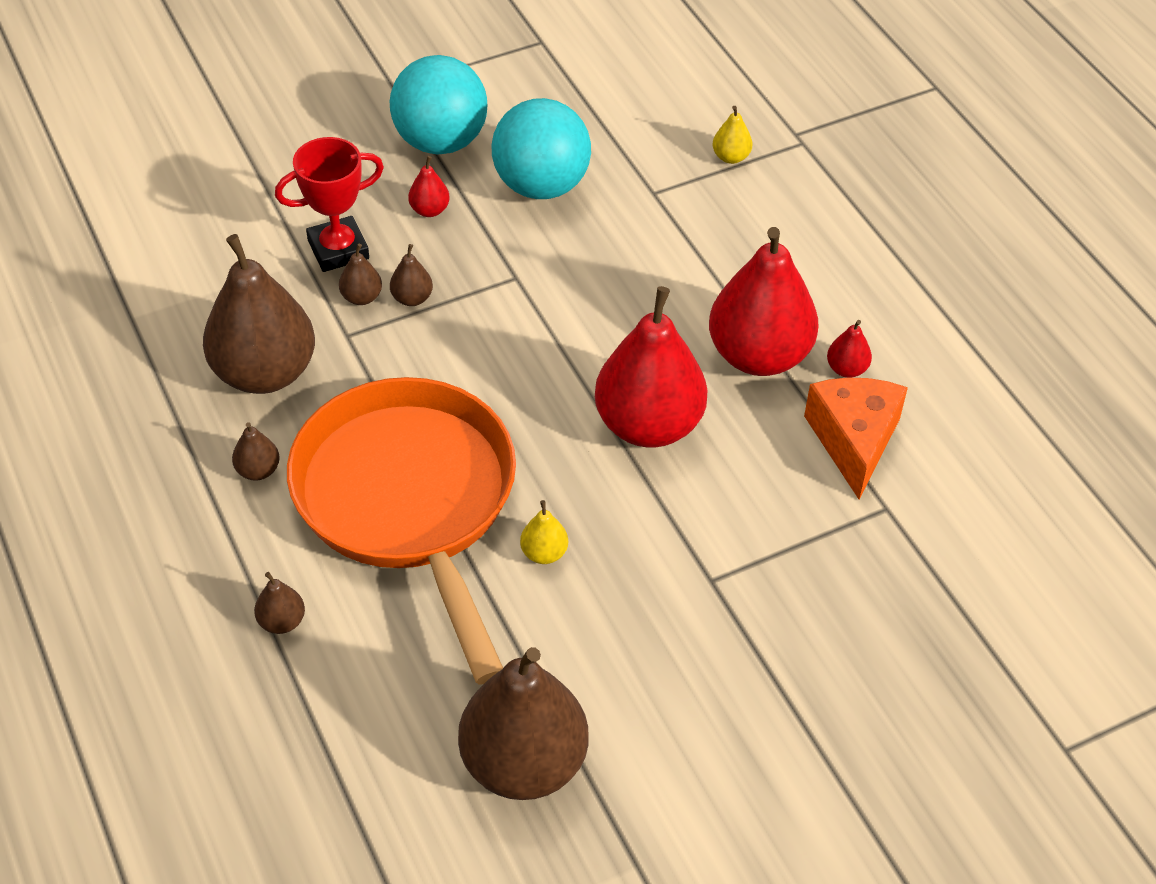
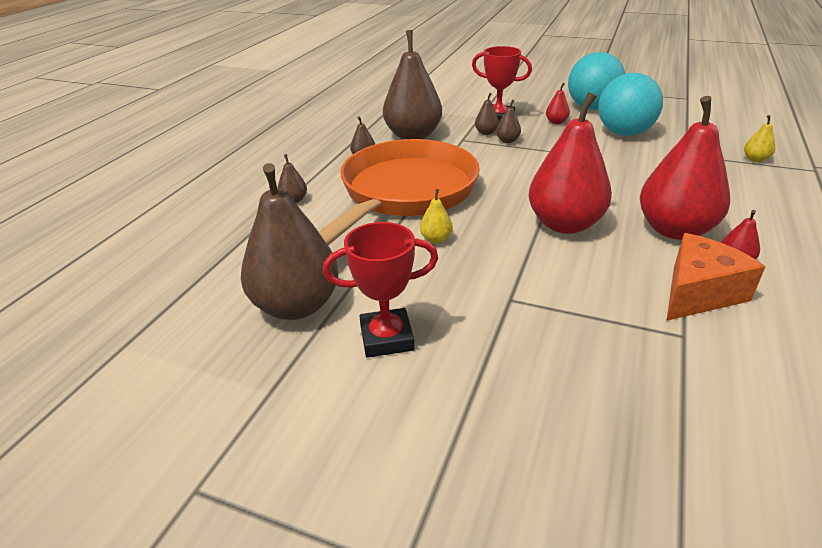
camera: 50 degrees right, 15 degrees down
none -> red trophy [323,222,438,358]

